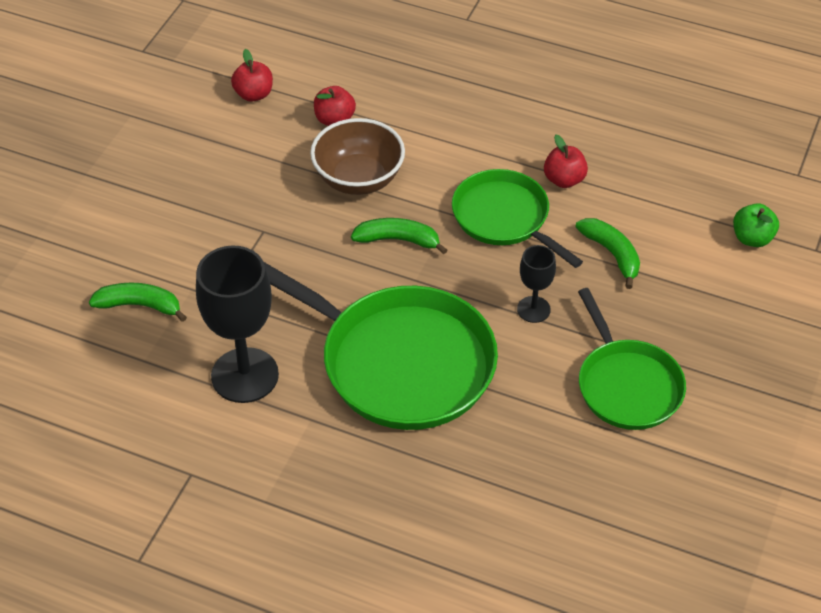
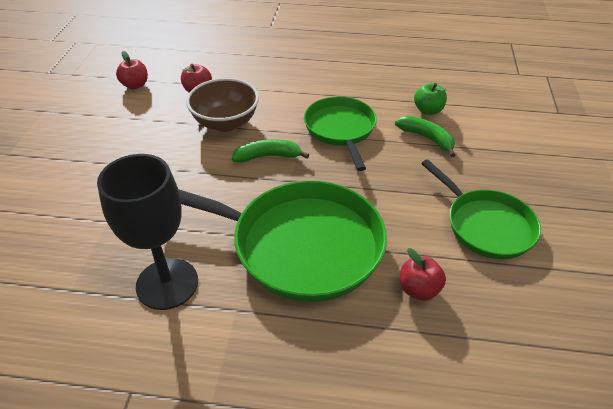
camera: 15 degrees left, 5 degrees down
green banana [89,283,187,322] -> none
green pan [452,169,583,268] -> green pan turned 45 degrees clockwise [304,96,377,171]
black goblet [517,245,556,323] -> none
red apple [544,134,588,188] -> red apple moved to [400,248,446,301]
green apple [733,203,779,247] -> green apple moved to [414,83,447,115]

